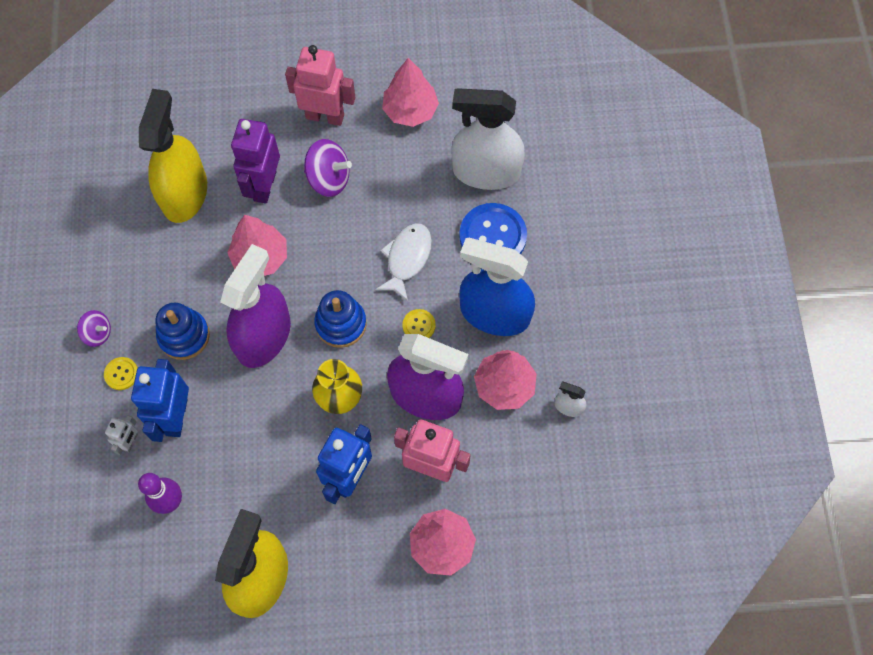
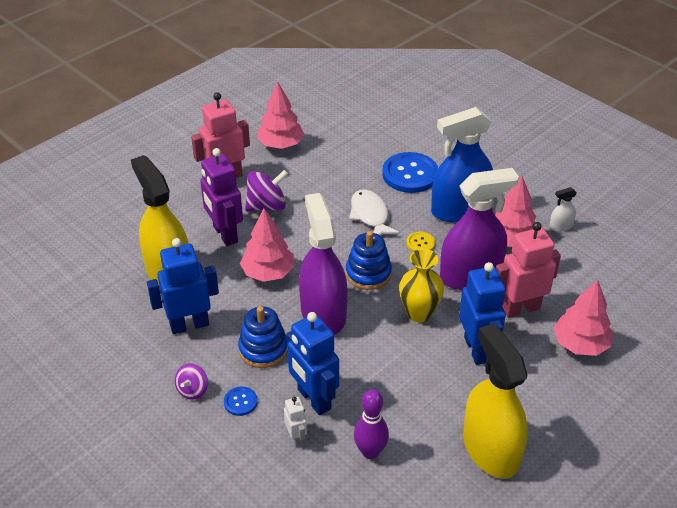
camera: 40 degrees left, 25 degrees down
purple spinning top [77,310,111,347] -> purple spinning top turned 135 degrees clockwise [175,363,208,400]
yellow button [104,357,138,390] -> blue button [224,387,258,416]
white spray bottle [452,88,525,190] -> none
none -> blue robot [147,238,219,334]

